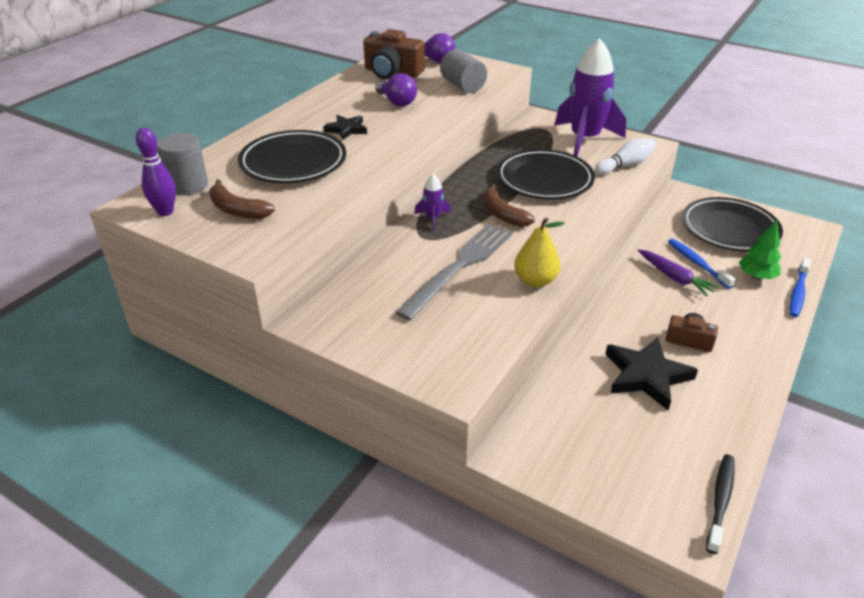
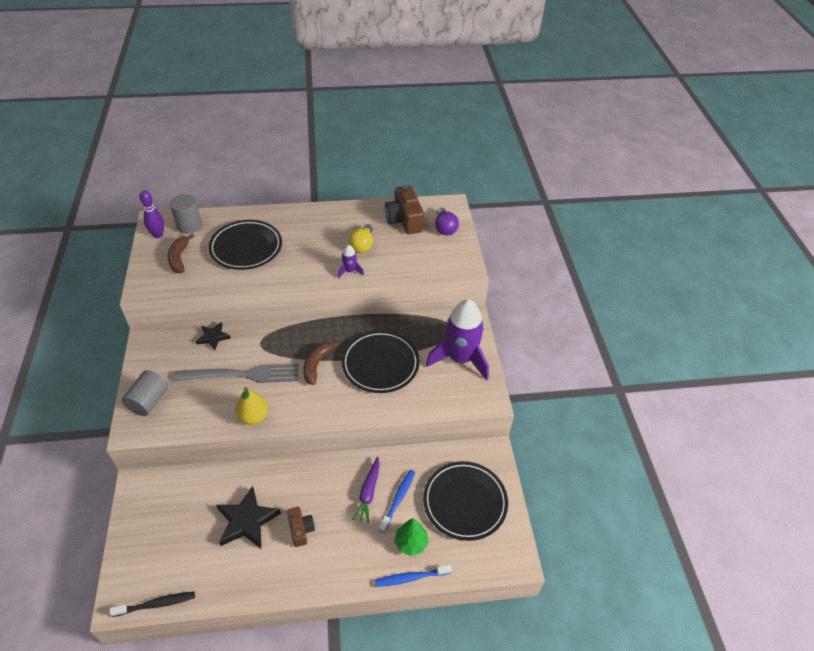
camera: 50 degrees right, 10 degrees up
black star [323,115,367,140] -> black star moved to [196,322,231,350]
purple light bulb [375,73,417,106] -> yellow light bulb [349,224,373,253]
purple rocket [414,174,451,231] -> purple rocket moved to [338,245,364,278]
grey cylinder [440,49,487,93] -> grey cylinder moved to [122,370,168,416]
white bowling pin [595,138,656,175] -> none

